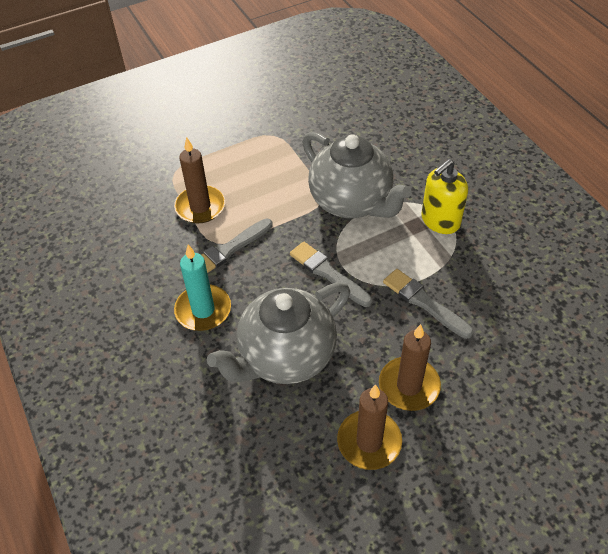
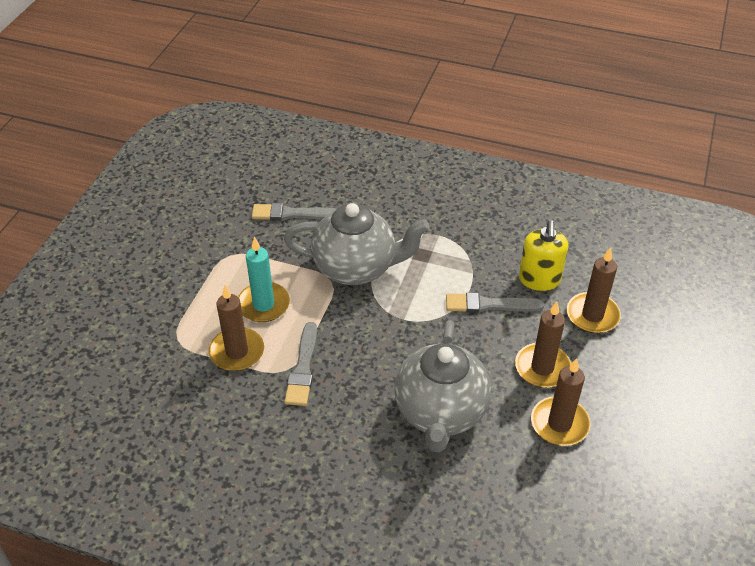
camera: 45 degrees left, 5 degrees down
turquoise candle [174,244,231,331] -> turquoise candle moved to [238,237,290,322]
grey brush [290,242,372,307] -> grey brush moved to [252,203,336,221]
yellow soap dispenser [421,159,468,234] -> yellow soap dispenser moved to [519,220,568,291]
none -> brown candle [567,247,621,333]

